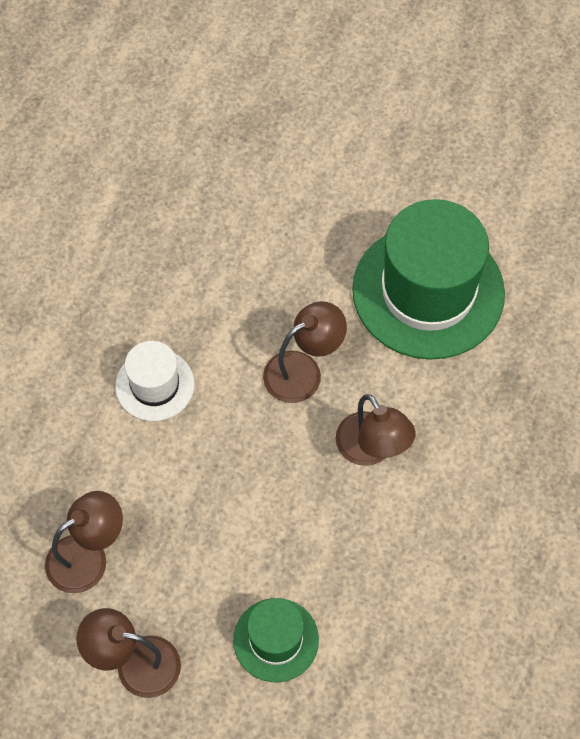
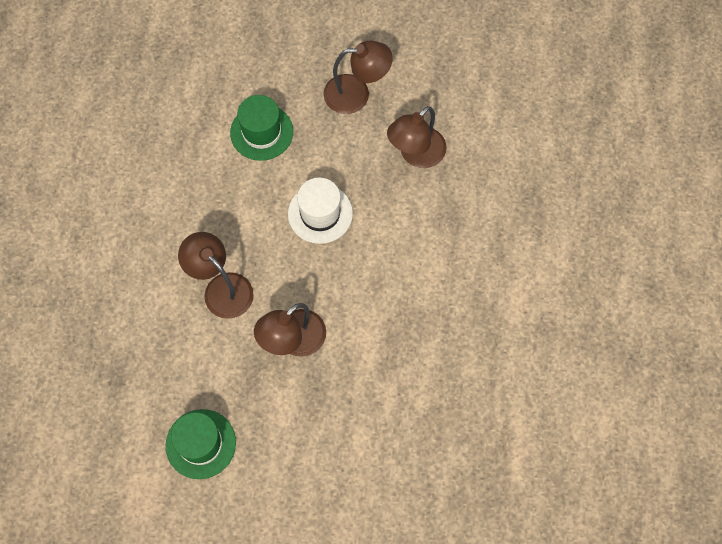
camera: 165 degrees right, 5 degrees up
white hat [115,341,195,421] -> white hat moved to [288,178,353,244]
green hat [352,199,505,360] -> green hat [166,409,236,479], size x0.50

